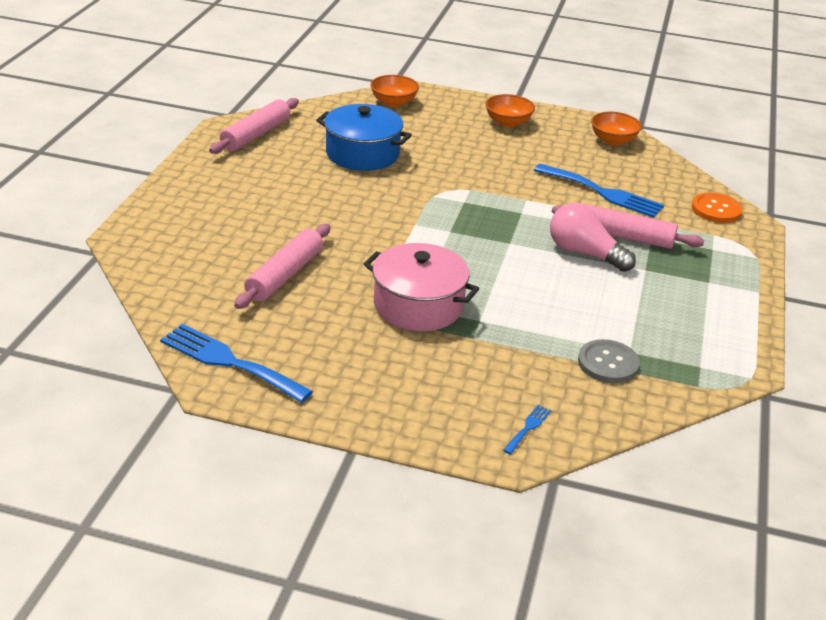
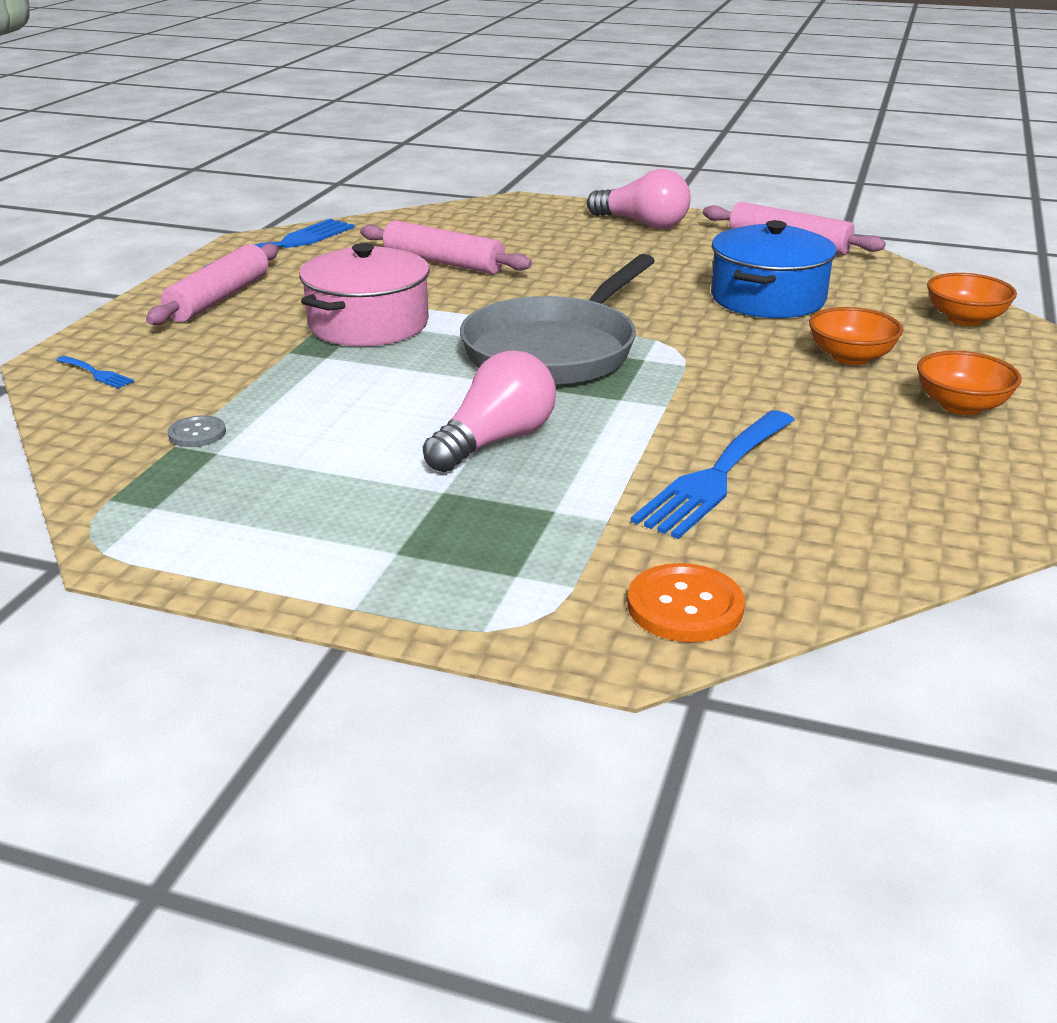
camera: 95 degrees right, 5 degrees down
pink rolling pin [552,204,704,249] -> pink rolling pin moved to [146,243,278,325]
grey button [578,339,640,383] -> grey button [168,415,226,447], size x0.61
orange bowl [591,112,642,146] -> orange bowl moved to [809,307,903,365]
none -> grey pan [460,254,655,386]
none -> pink light bulb [587,169,691,229]

